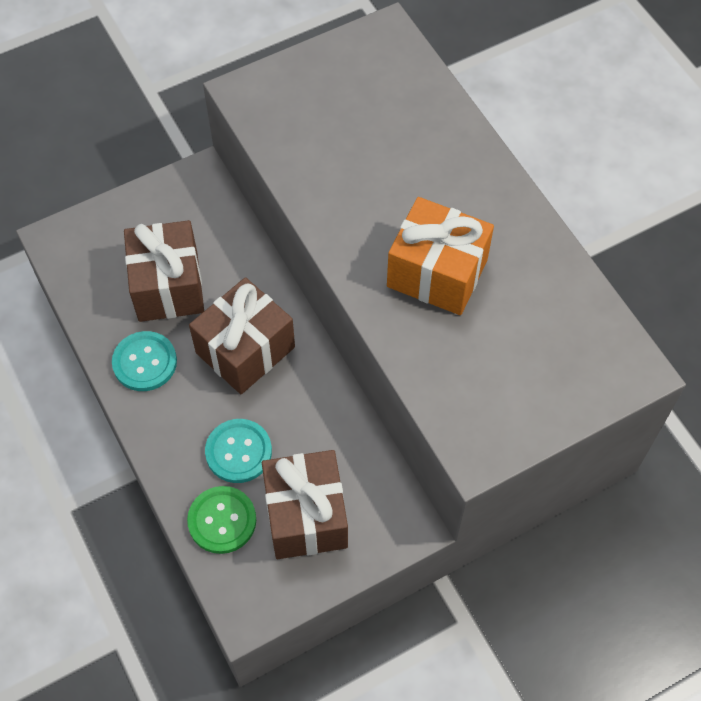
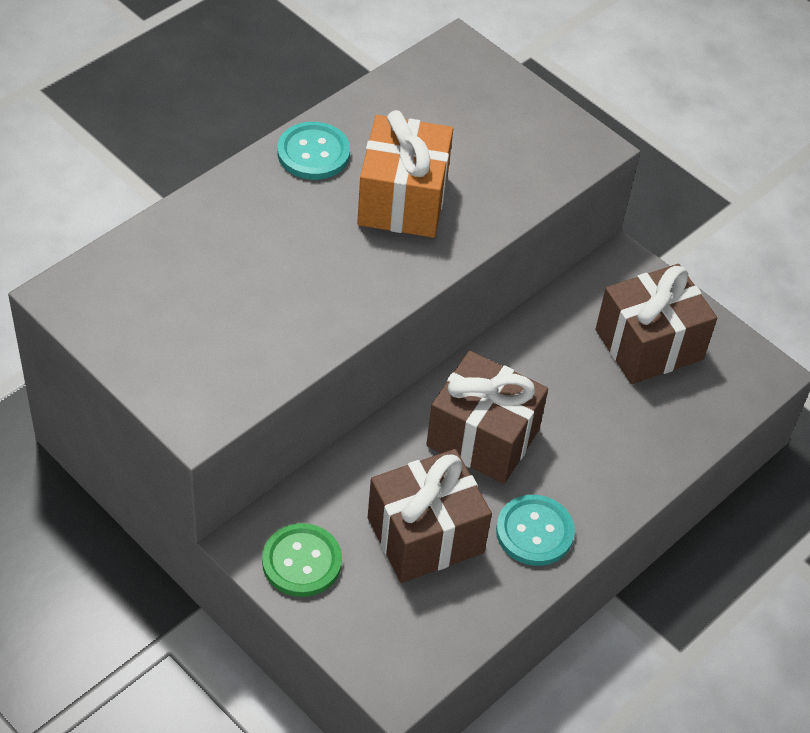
camera: 110 degrees left, 10 degrees down
green button [187,486,256,554] -> green button moved to [262,523,342,597]
turquoise button [205,419,272,483] -> turquoise button moved to [278,122,350,180]

